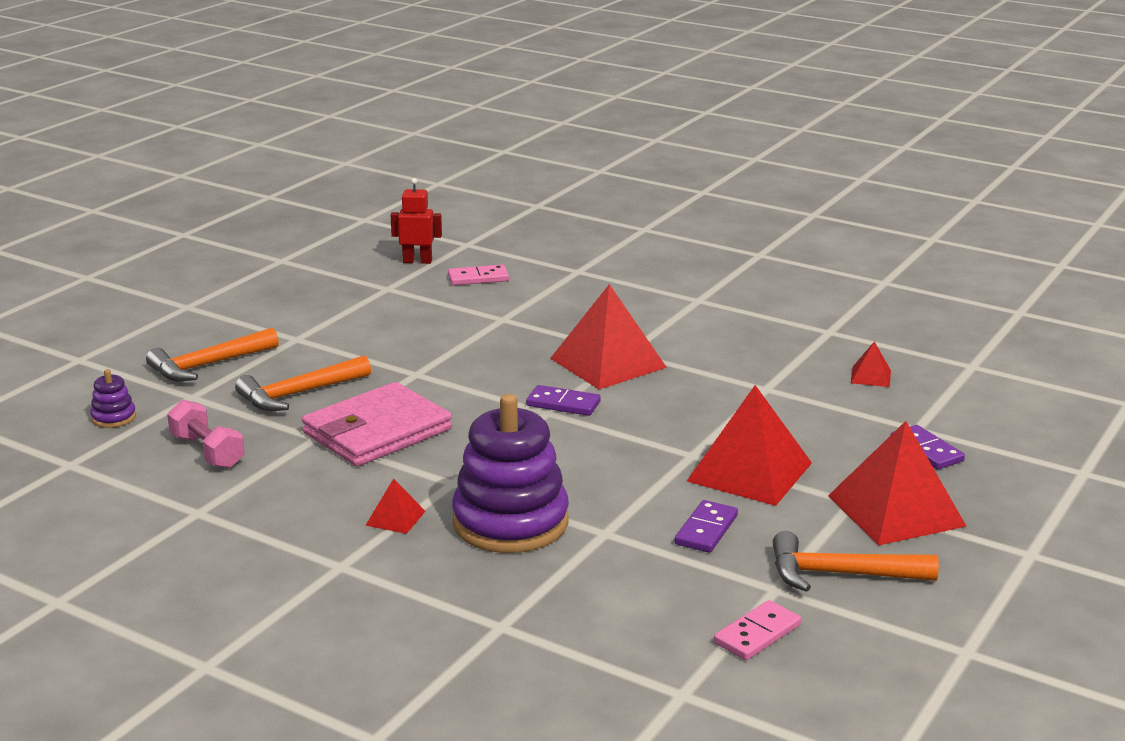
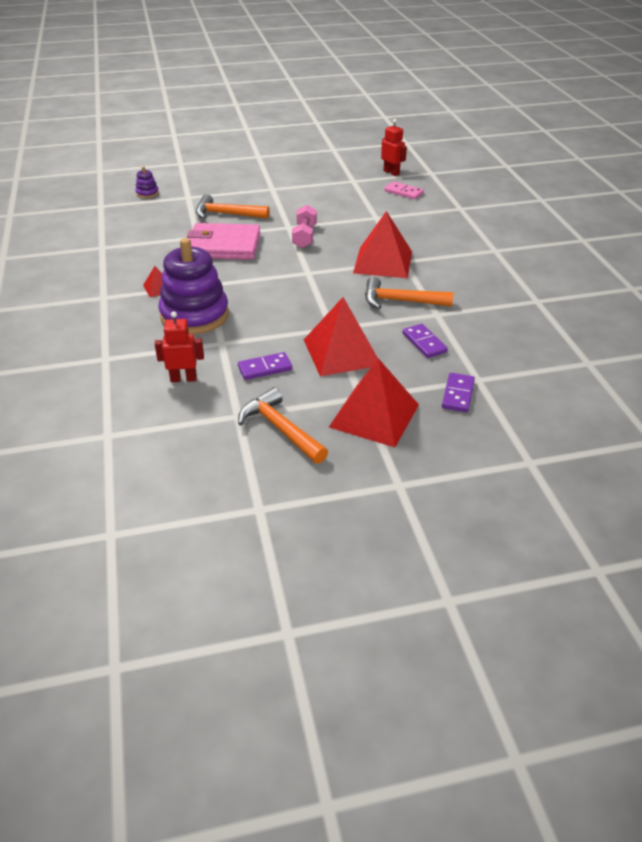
camera: 45 degrees right, 15 degrees up
orange hammer [146,328,279,381] -> orange hammer moved to [365,277,454,309]
pink dumbbell [167,399,245,469] -> pink dumbbell moved to [292,205,317,248]
purple domino [526,385,601,416] -> purple domino moved to [403,324,448,358]
pink domino [714,600,801,660] -> none
red pyramid [851,341,891,387] -> none
none -> red robot [155,311,204,382]

